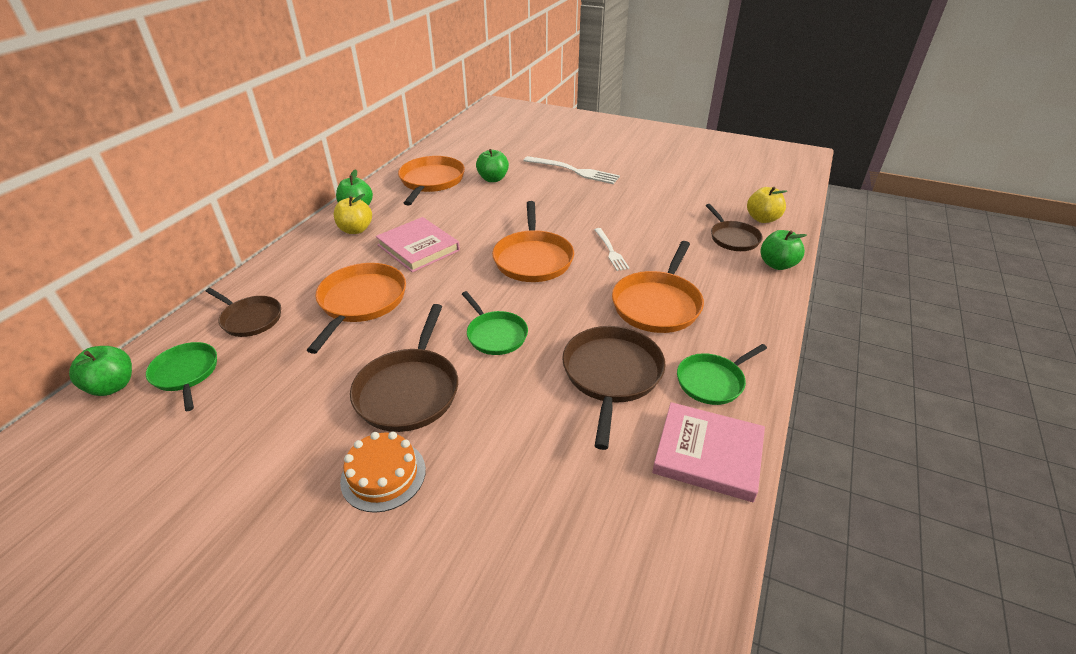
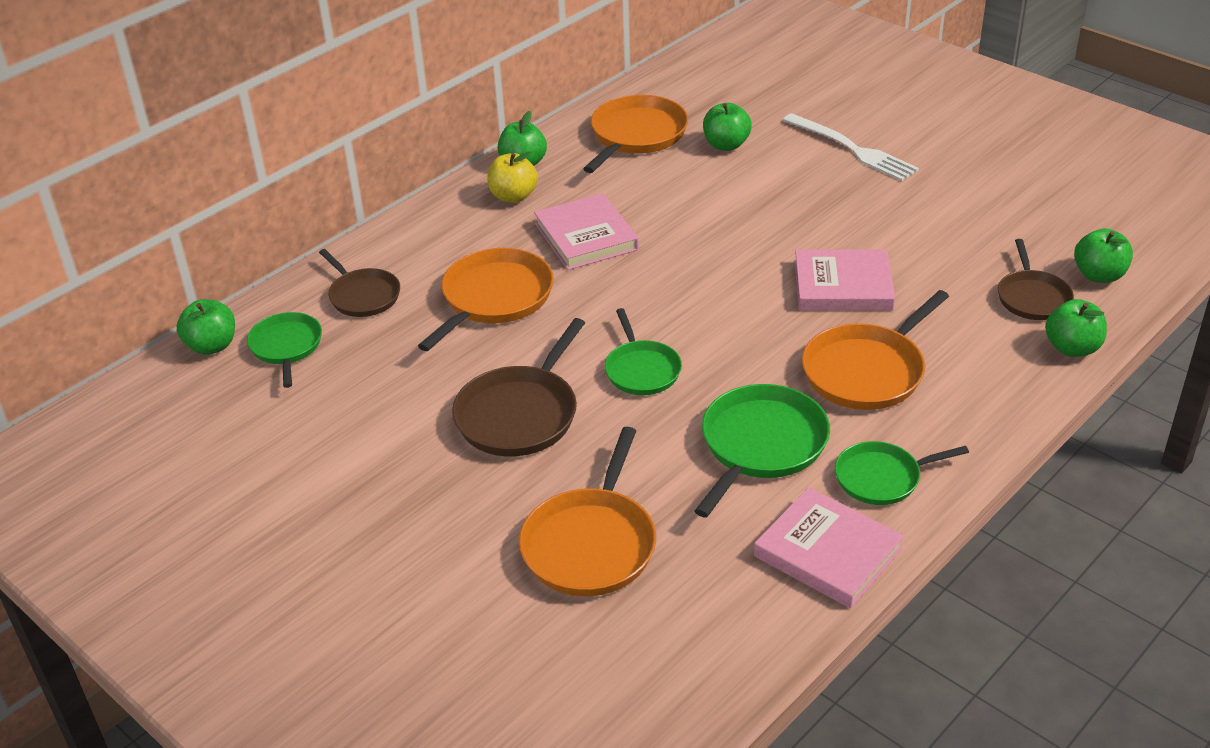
camera: 20 degrees right, 0 degrees up
orange cake [340,432,426,513] -> none
orange pan [492,201,574,282] -> orange pan moved to [519,427,656,596]
brown pan [562,326,666,450] -> green pan [695,384,830,518]
white fork [594,228,630,271] -> pink book [795,249,895,310]
yellow apple [747,187,787,223] -> green apple [1074,228,1133,283]

